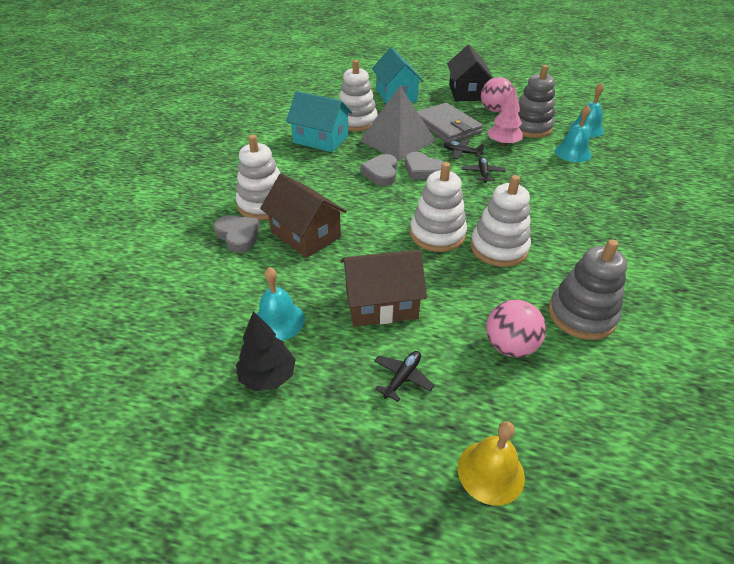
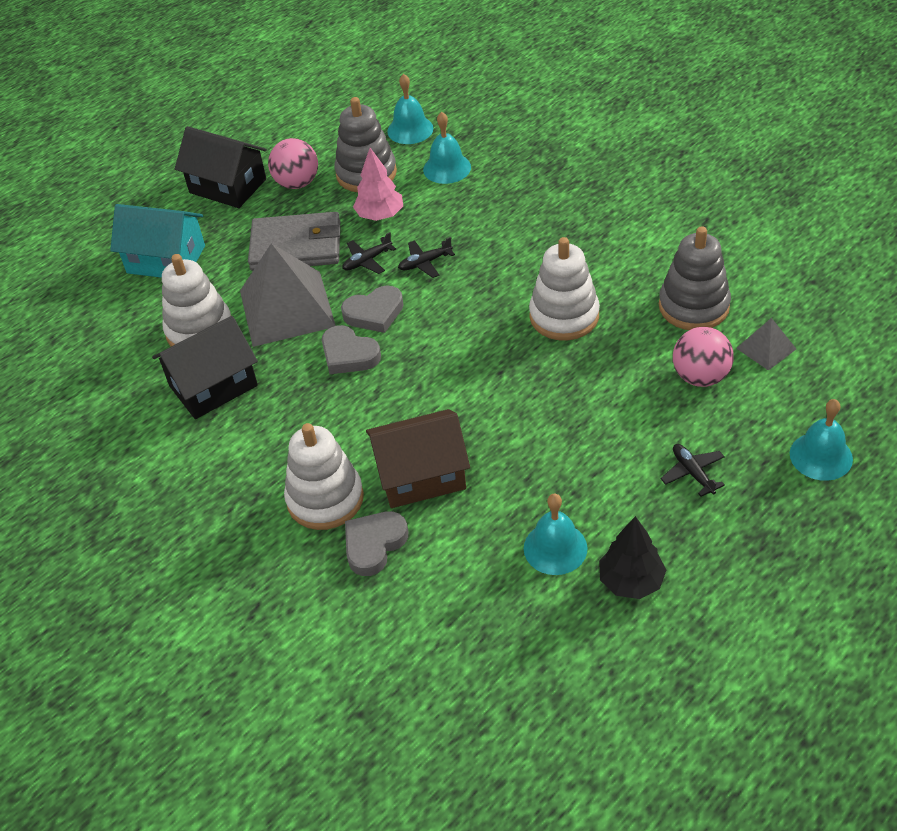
camera: 55 degrees left, 5 degrees up
grey heart [214,215,260,253] -> grey heart turned 45 degrees counterclockwise [345,511,408,576]
turquoise house [286,91,352,152] -> black house [152,316,258,419]
brown house [341,249,427,327] -> none
white stacking toy [410,162,467,252] -> none
yellow bell [458,421,525,506] -> turquoise bell [790,399,853,481]
black plane [462,157,506,183] -> black plane turned 60 degrees counterclockwise [398,237,455,278]
none -> grey pyramid [736,318,796,371]

